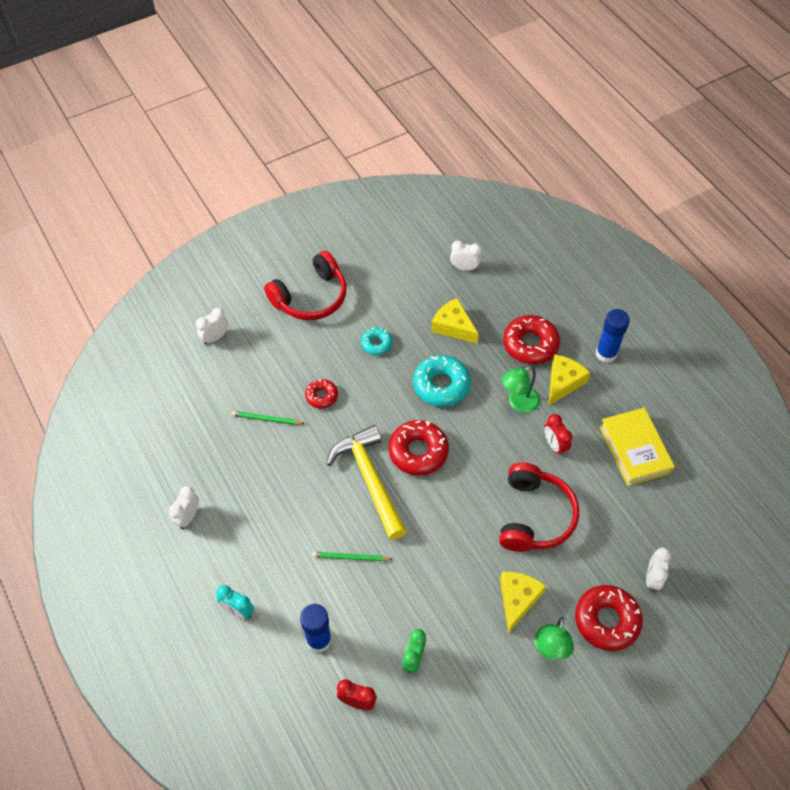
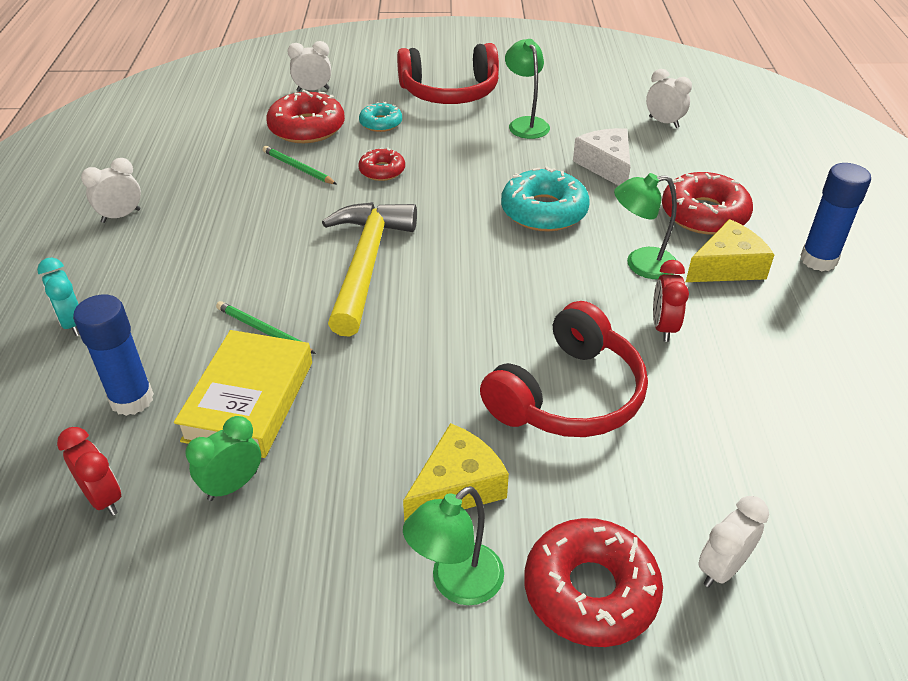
camera: 30 degrees right, 15 degrees down
turquoise donut [361,327,393,355] -> turquoise donut moved to [359,102,402,132]
red donut [389,420,449,475] -> red donut moved to [266,90,345,143]
yellow cheese [431,298,479,344] -> white cheese [573,128,631,186]
yellow book [599,408,675,486] -> yellow book moved to [174,330,312,458]
none -> green lamp [505,39,550,139]

